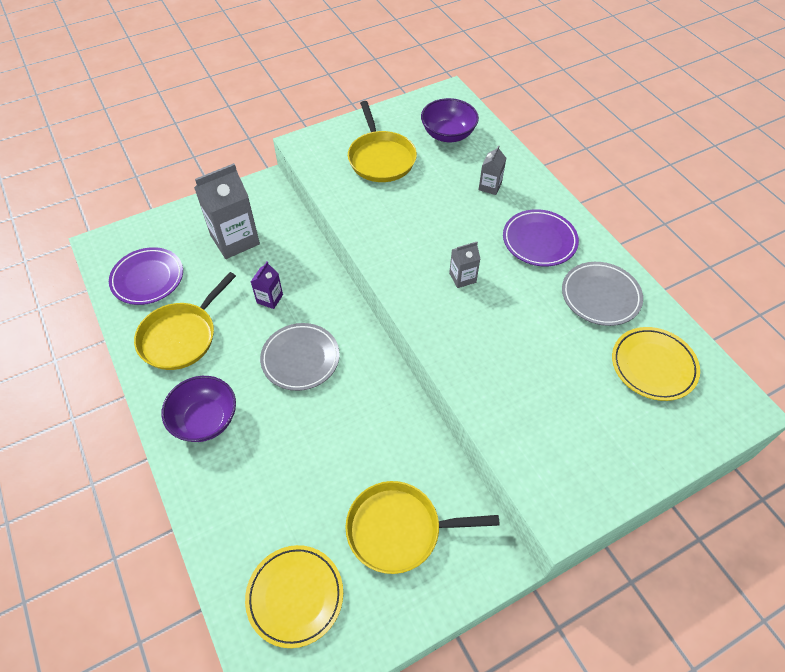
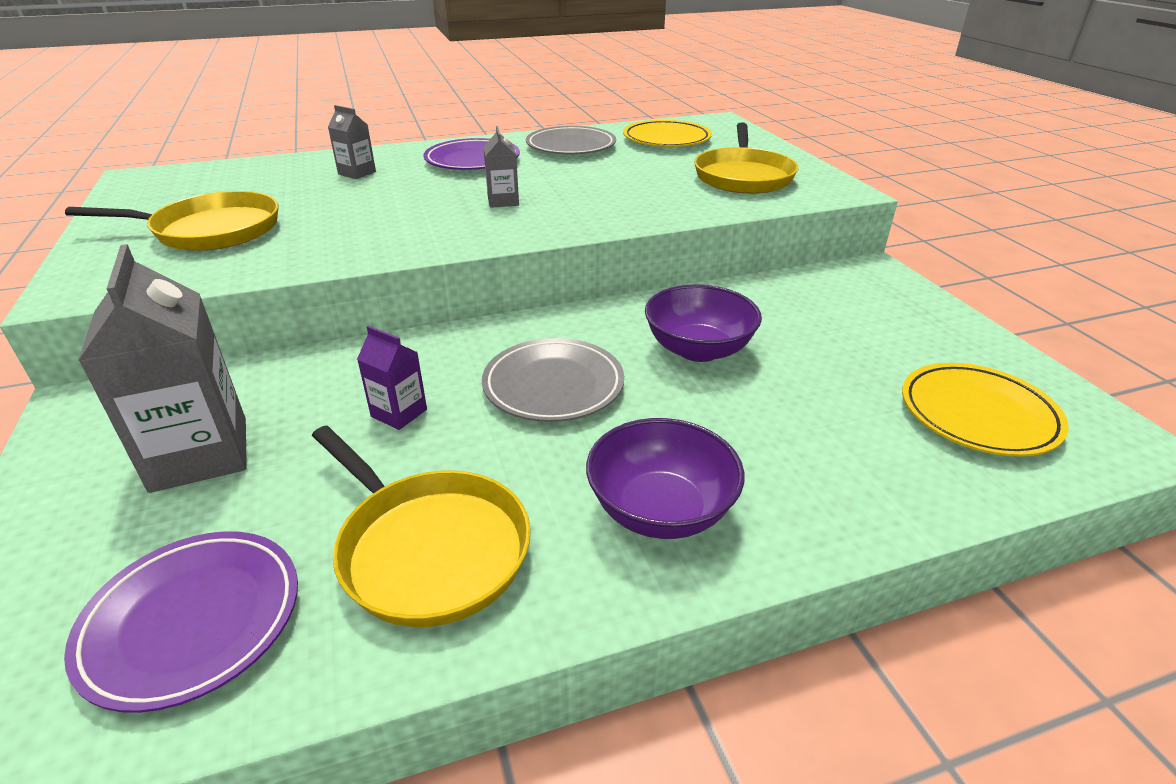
camera: 80 degrees left, 20 degrees down
yellow pan [345,481,500,574] -> yellow pan moved to [694,122,798,194]
purple bowl [421,98,479,142] -> purple bowl moved to [645,284,762,362]

